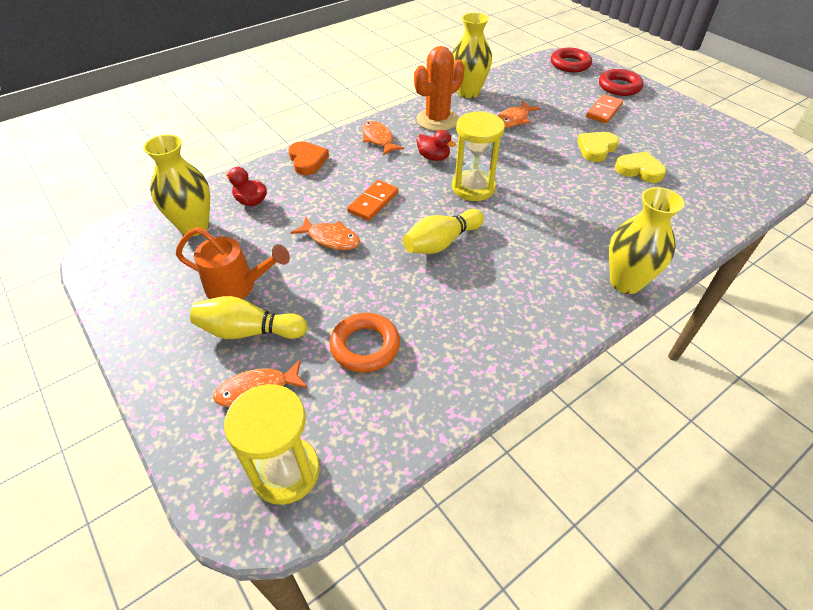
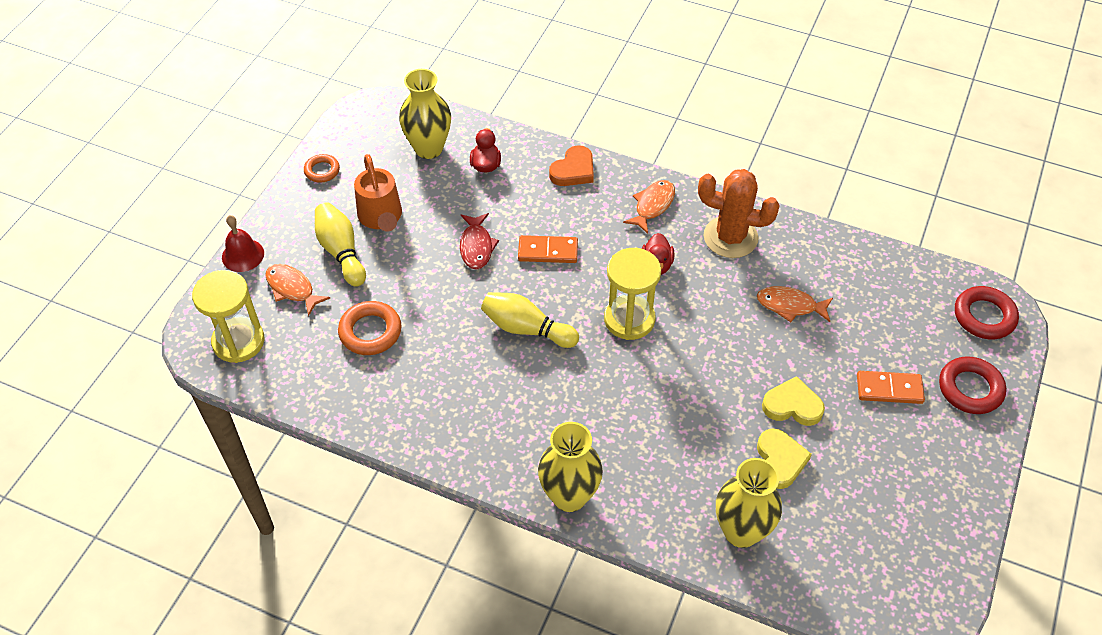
camera: 60 degrees right, 5 degrees up
orange fish [290,217,360,250] -> red fish [460,213,499,270]
yellow vase [452,13,492,98] -> yellow vase moved to [716,458,782,548]
none -> red bell [222,215,264,272]
none -> orange ring [304,154,340,183]

